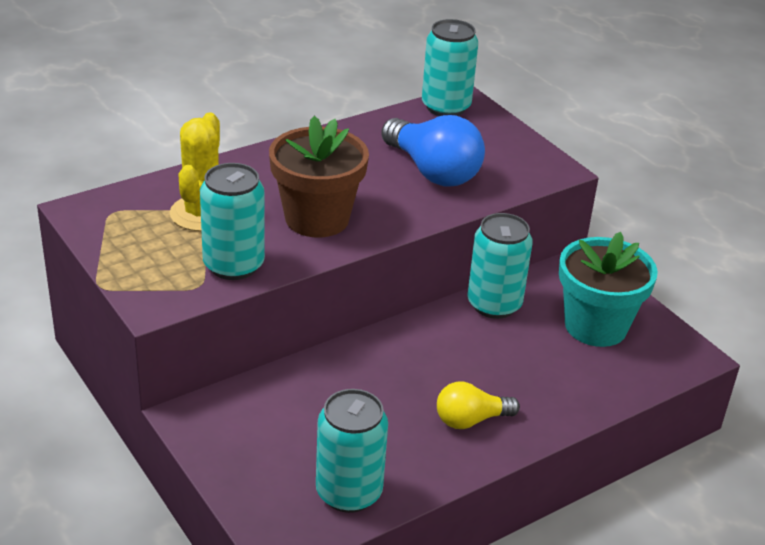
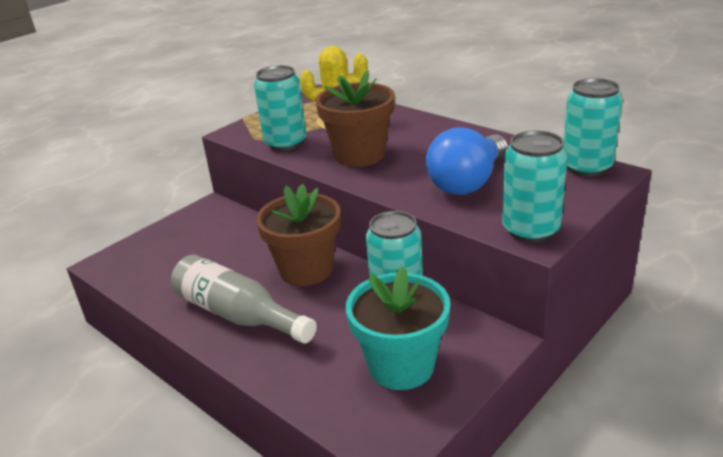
camera: 80 degrees right, 5 degrees down
turquoise can [316,389,388,513] -> turquoise can moved to [502,130,568,243]
yellow light bulb [437,382,520,429] -> grey bottle [171,254,317,343]
none -> brown flower pot [256,184,341,286]

